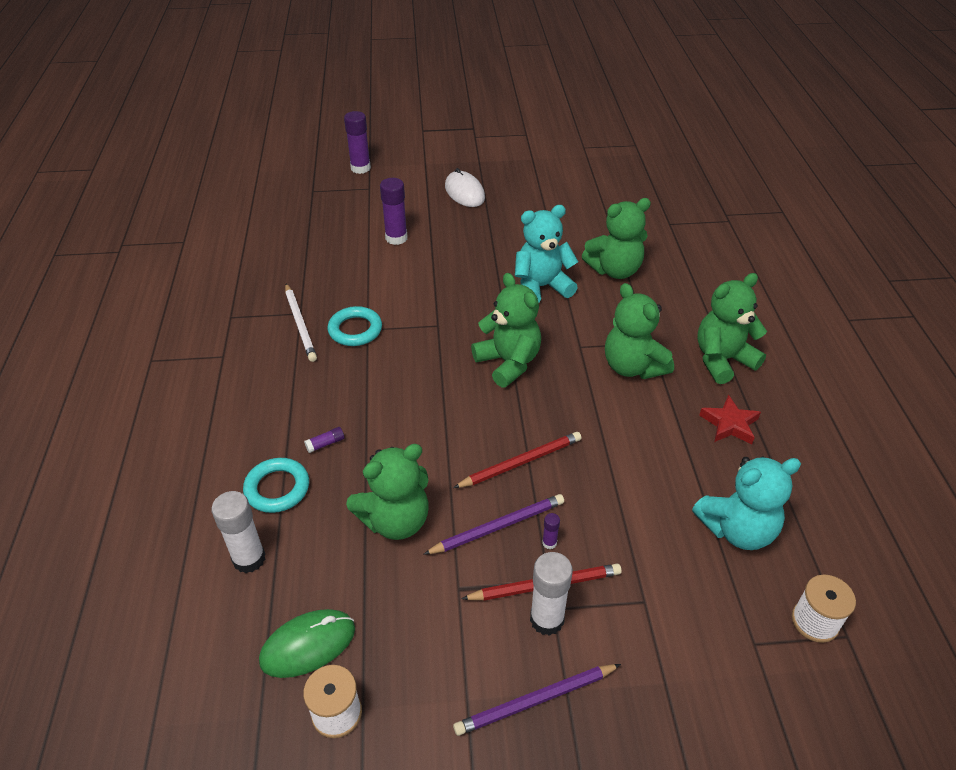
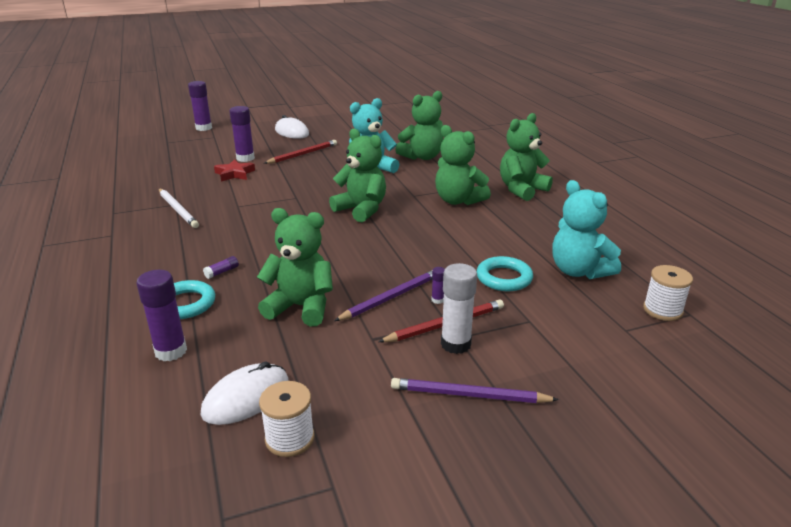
camera: 15 degrees left, 15 degrees down
white glue stick [211,491,265,573] -> purple glue stick [136,270,187,361]
green mouse [259,609,355,678] -> white mouse [201,361,288,425]
turquoise ring [328,306,382,346] -> turquoise ring moved to [477,256,533,291]
green teddy bear [346,444,429,540] -> green teddy bear turned 120 degrees counterclockwise [257,208,333,326]
red pencil [453,432,581,488] -> red pencil moved to [264,140,337,164]
purple pencil [453,664,621,736] -> purple pencil turned 45 degrees clockwise [391,378,559,403]
turquoise teddy bear [692,456,801,550] -> turquoise teddy bear turned 90 degrees clockwise [552,180,621,279]
red star [699,395,761,445] -> red star moved to [214,159,255,182]

